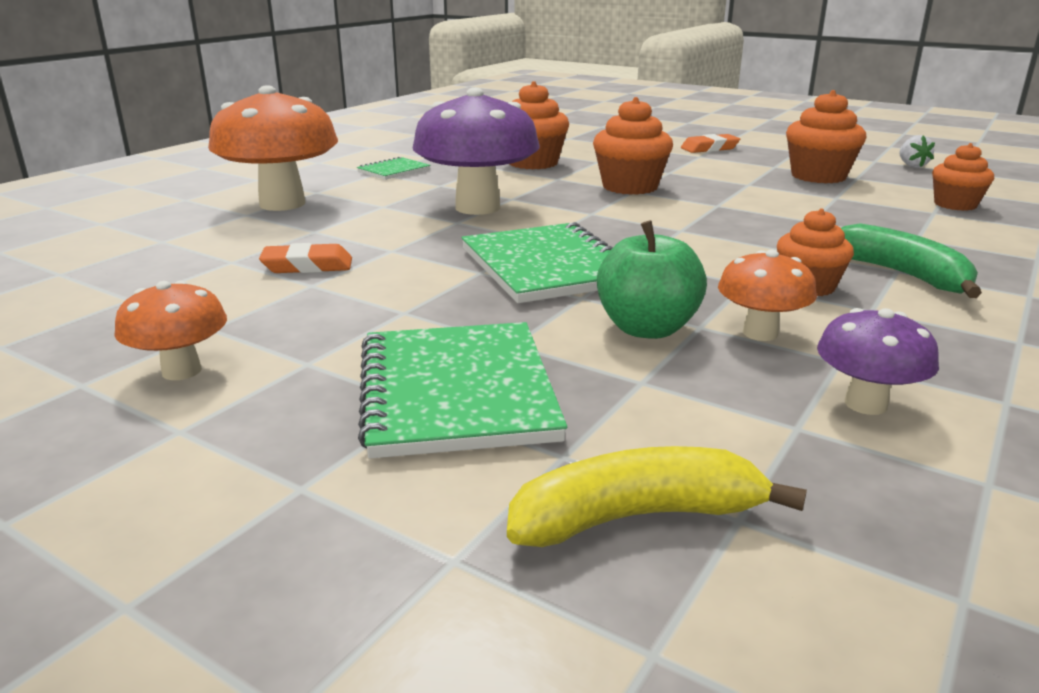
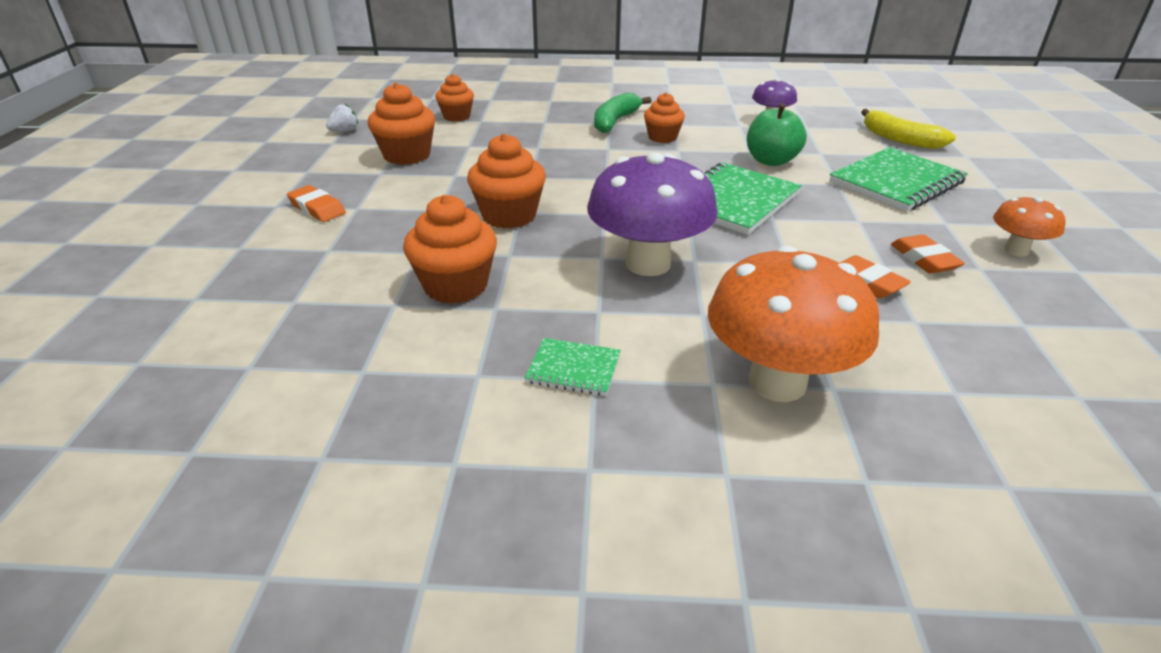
camera: 120 degrees left, 10 degrees up
orange mushroom [718,250,817,341] -> none
none -> orange eraser [891,234,965,274]

